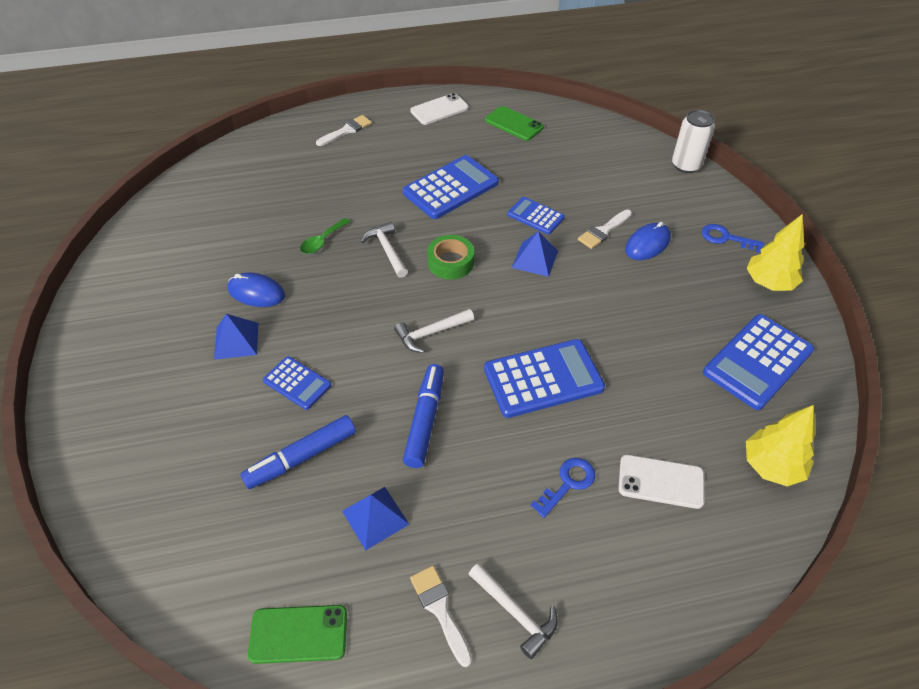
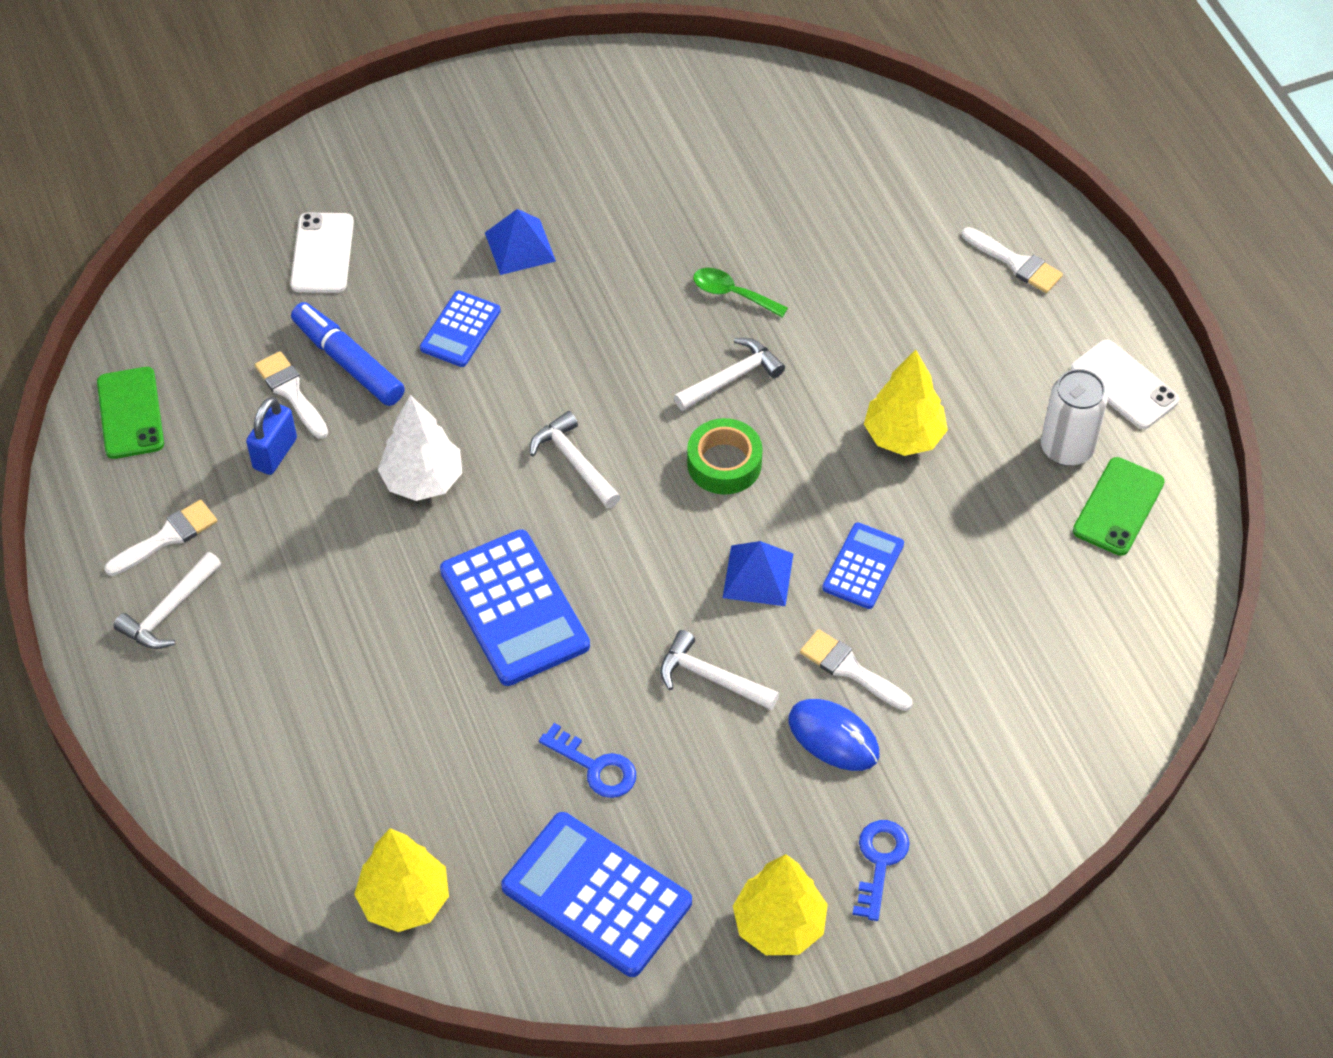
camera: 80 degrees right, 5 degrees up
blue mouse [227,272,285,307] -> none
blue pyramid [342,487,409,550] -> blue padlock [246,397,297,475]
blue calculator [403,155,499,219] -> yellow tree [864,350,948,456]
blue marker [403,364,444,468] -> white tree [378,394,462,501]
blue key [530,458,595,518] -> blue key moved to [539,723,636,798]
white phone [618,455,705,509] -> white phone moved to [290,213,354,293]
white can [672,110,715,173] -> white can moved to [1041,369,1108,466]
none -> white brush [255,351,328,439]
none -> white hammer [660,630,779,710]

